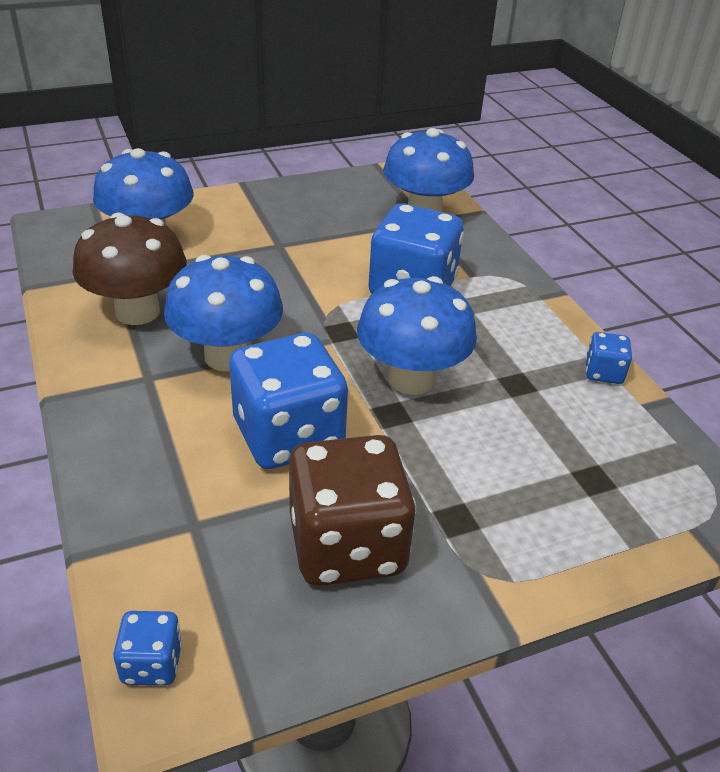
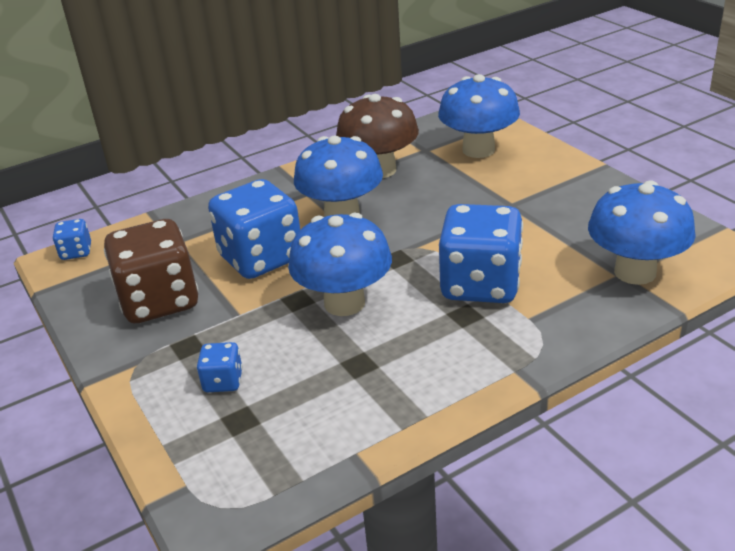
camera: 85 degrees right, 5 degrees down
blue dice [585,332,632,384] -> blue dice moved to [197,342,243,392]

